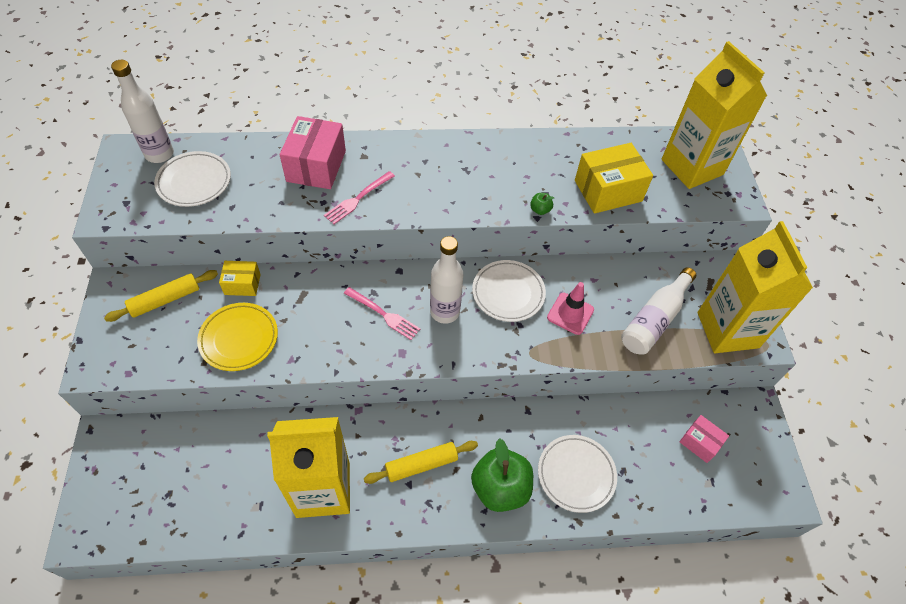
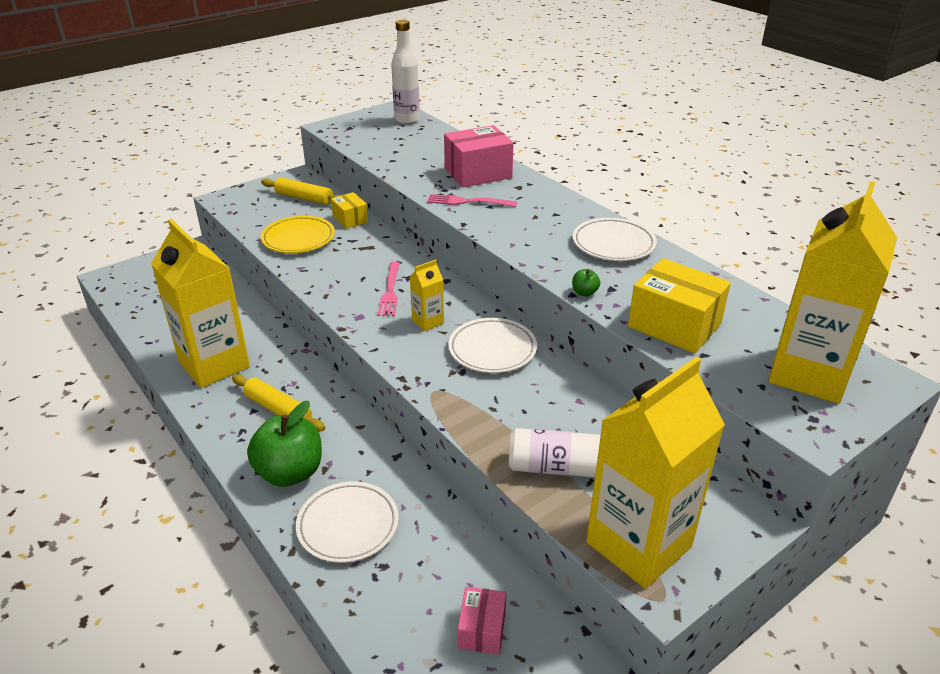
camera: 60 degrees right, 20 degrees down
white plate [154,151,231,207] -> white plate moved to [573,218,657,261]
white bottle [430,236,464,324] -> yellow carton [410,260,444,331]
pink traffic cone [547,282,594,335] -> none

